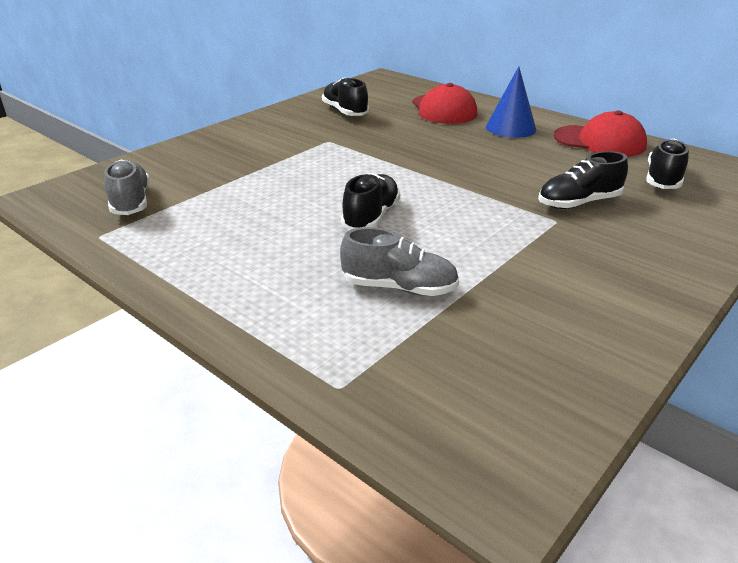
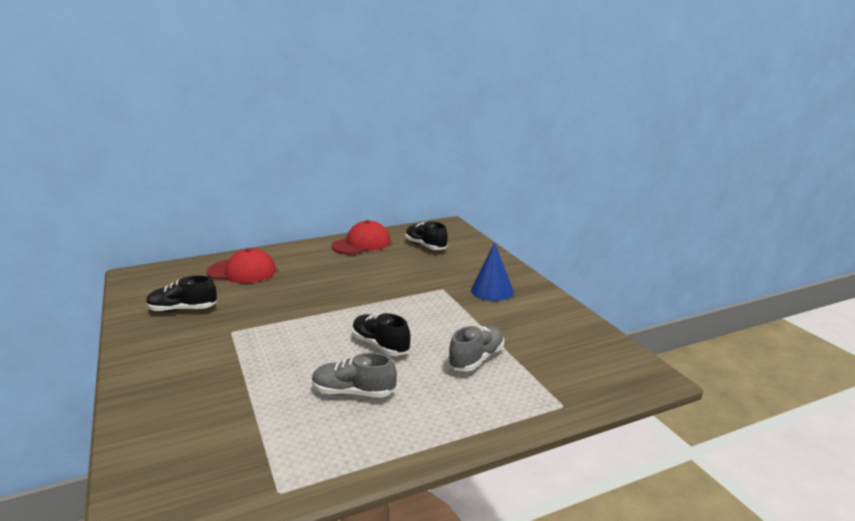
camera: 65 degrees left, 10 degrees down
grey shoe [104,160,149,215] -> grey shoe moved to [312,353,397,398]
blue cone [486,66,536,138] -> blue cone moved to [471,242,514,301]
black shoe [538,151,628,209] -> none

